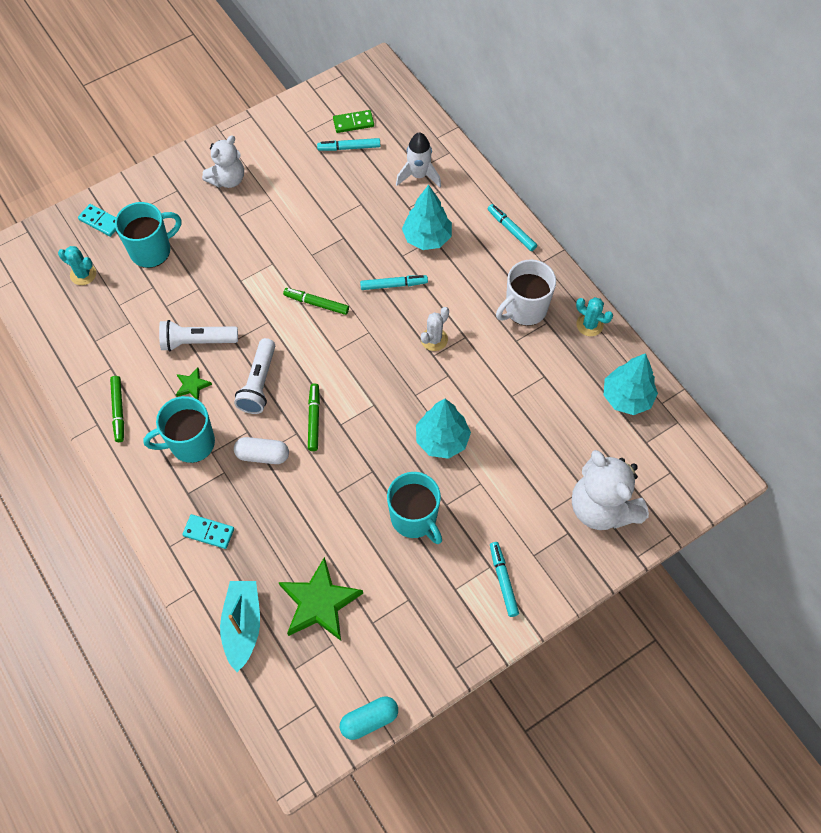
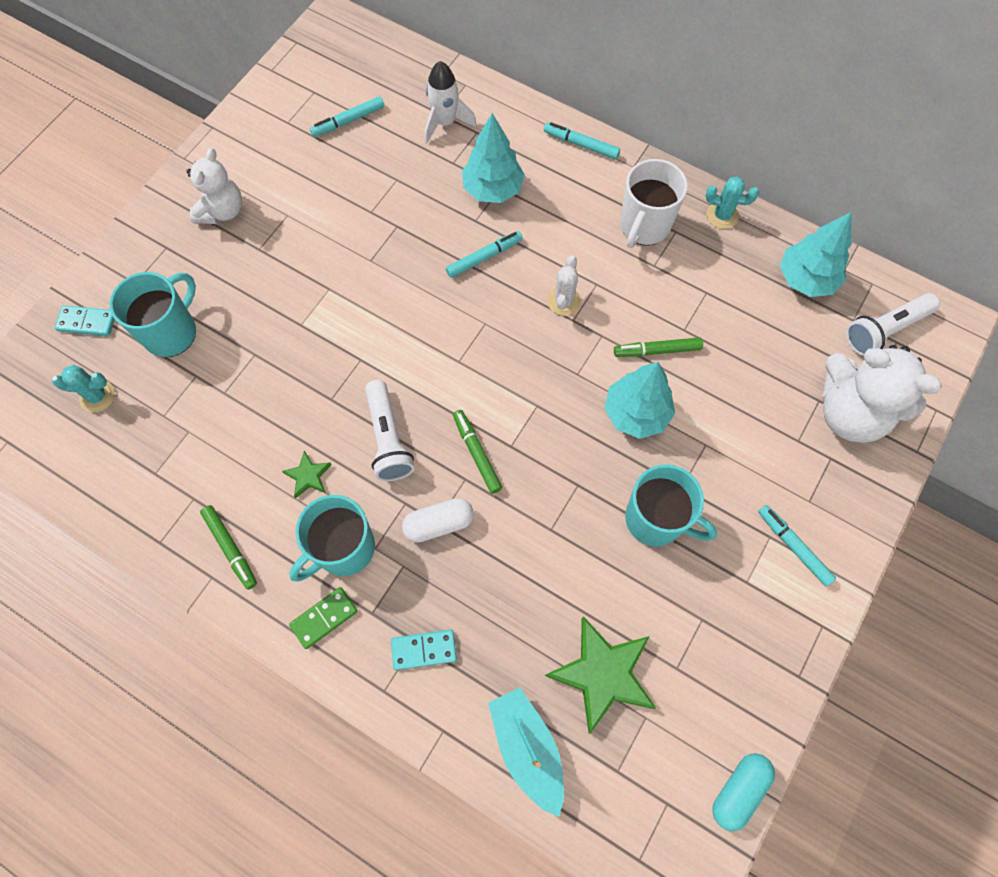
camera: 25 degrees left, 5 degrees up
white flashlight [159,320,238,351] -> white flashlight moved to [846,293,940,356]
green marker [283,288,349,315] -> green marker moved to [614,337,703,357]
green domino [333,110,374,133] -> green domino moved to [289,587,357,649]

